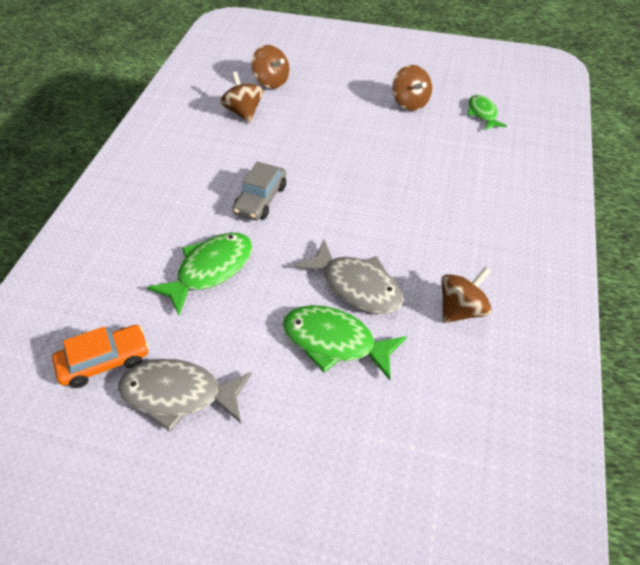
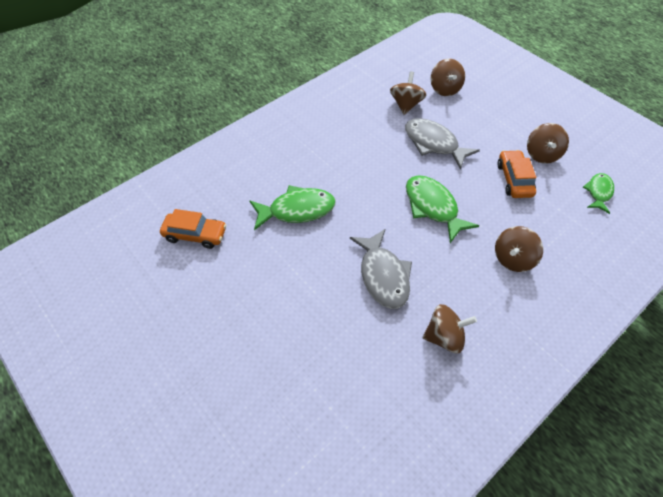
camera: 35 degrees right, 5 degrees up
grey fish [118,359,252,432] -> grey fish moved to [405,118,480,170]
grey car [232,161,286,220] -> none
green fish [283,305,407,380] -> green fish moved to [406,175,479,243]
none -> brown spinning top [495,226,543,272]
none -> orange car [497,150,536,198]

